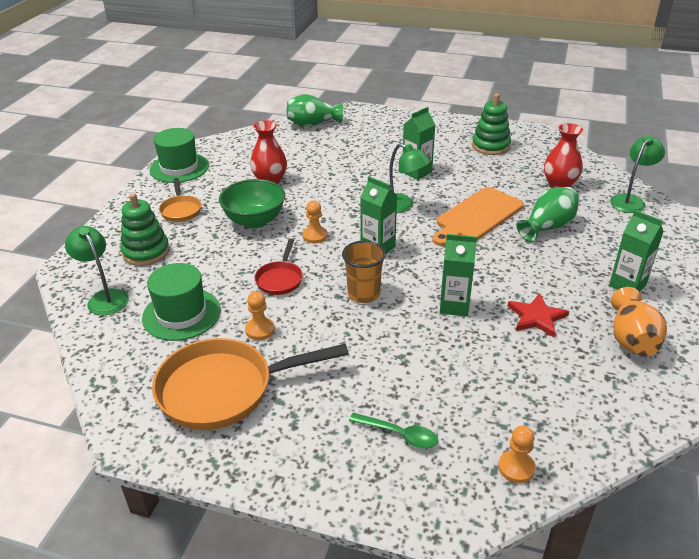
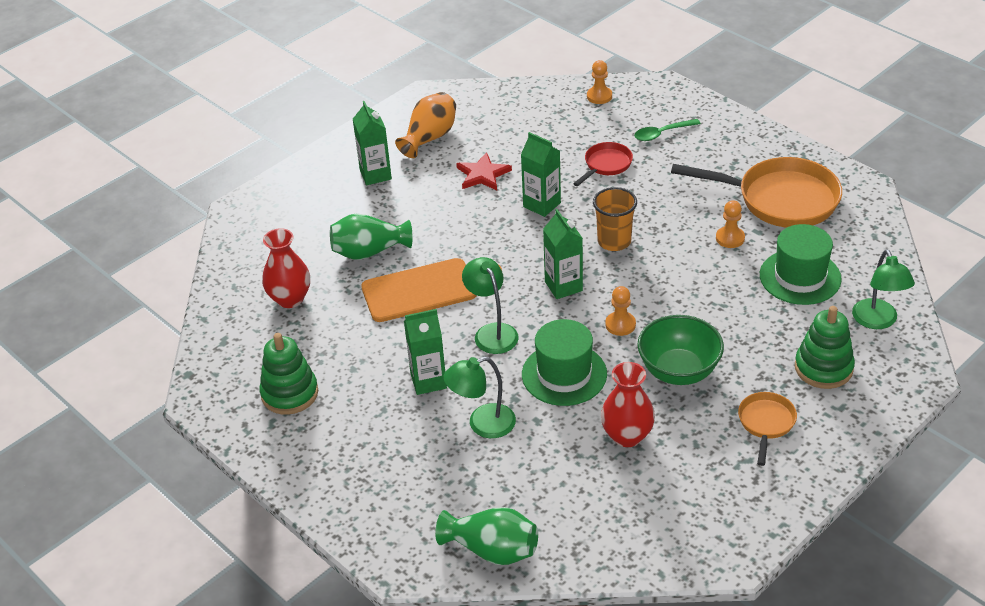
camera: 150 degrees left, 5 degrees up
green hat [150,128,209,183] -> green hat moved to [522,319,607,406]
red pan [254,239,303,295] -> red pan moved to [573,142,633,186]
green spoon [349,413,438,449] -> green spoon turned 75 degrees counterclockwise [634,119,701,141]
green lamp [610,136,665,213] -> green lamp moved to [443,357,516,438]

